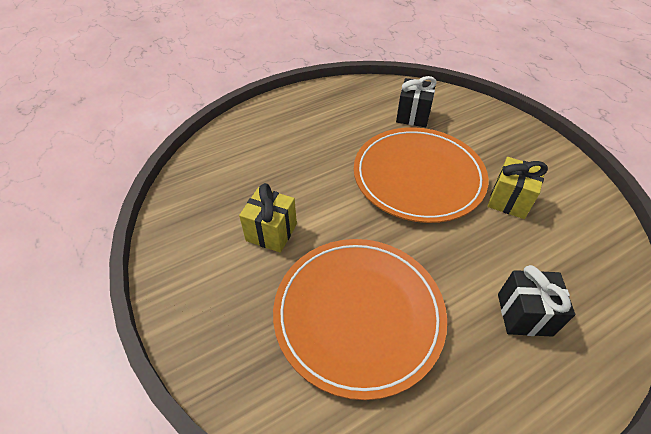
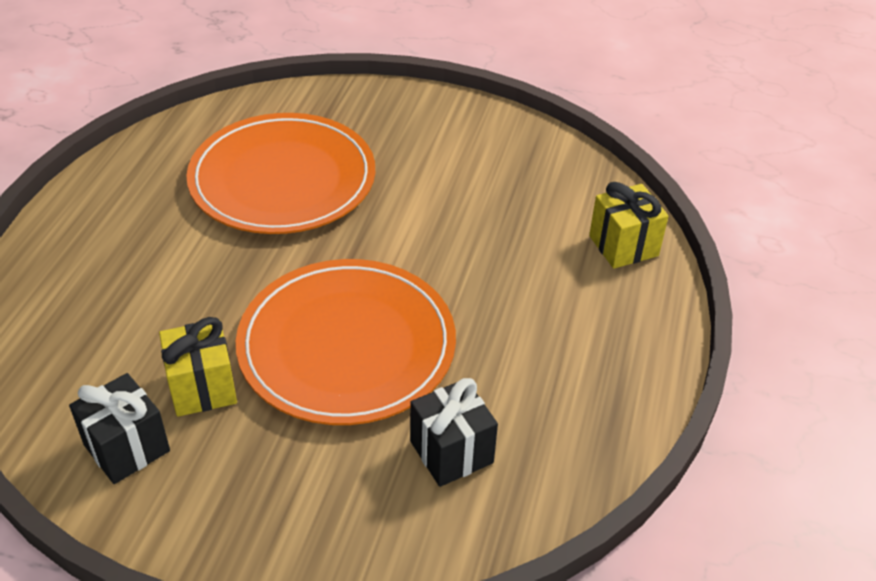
camera: 135 degrees right, 5 degrees down
yellow gift [239,183,297,253] -> yellow gift moved to [589,182,669,269]
black gift [498,265,575,337] -> black gift moved to [69,373,170,484]

